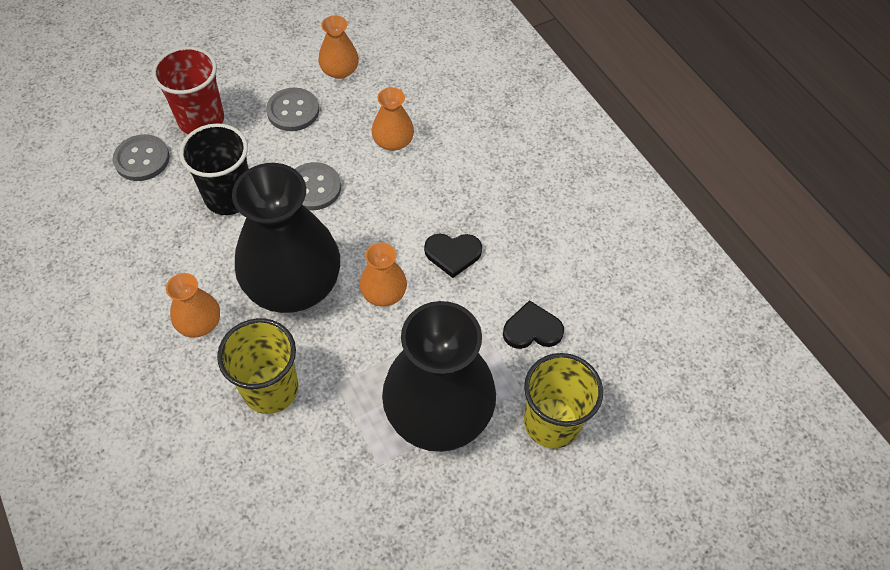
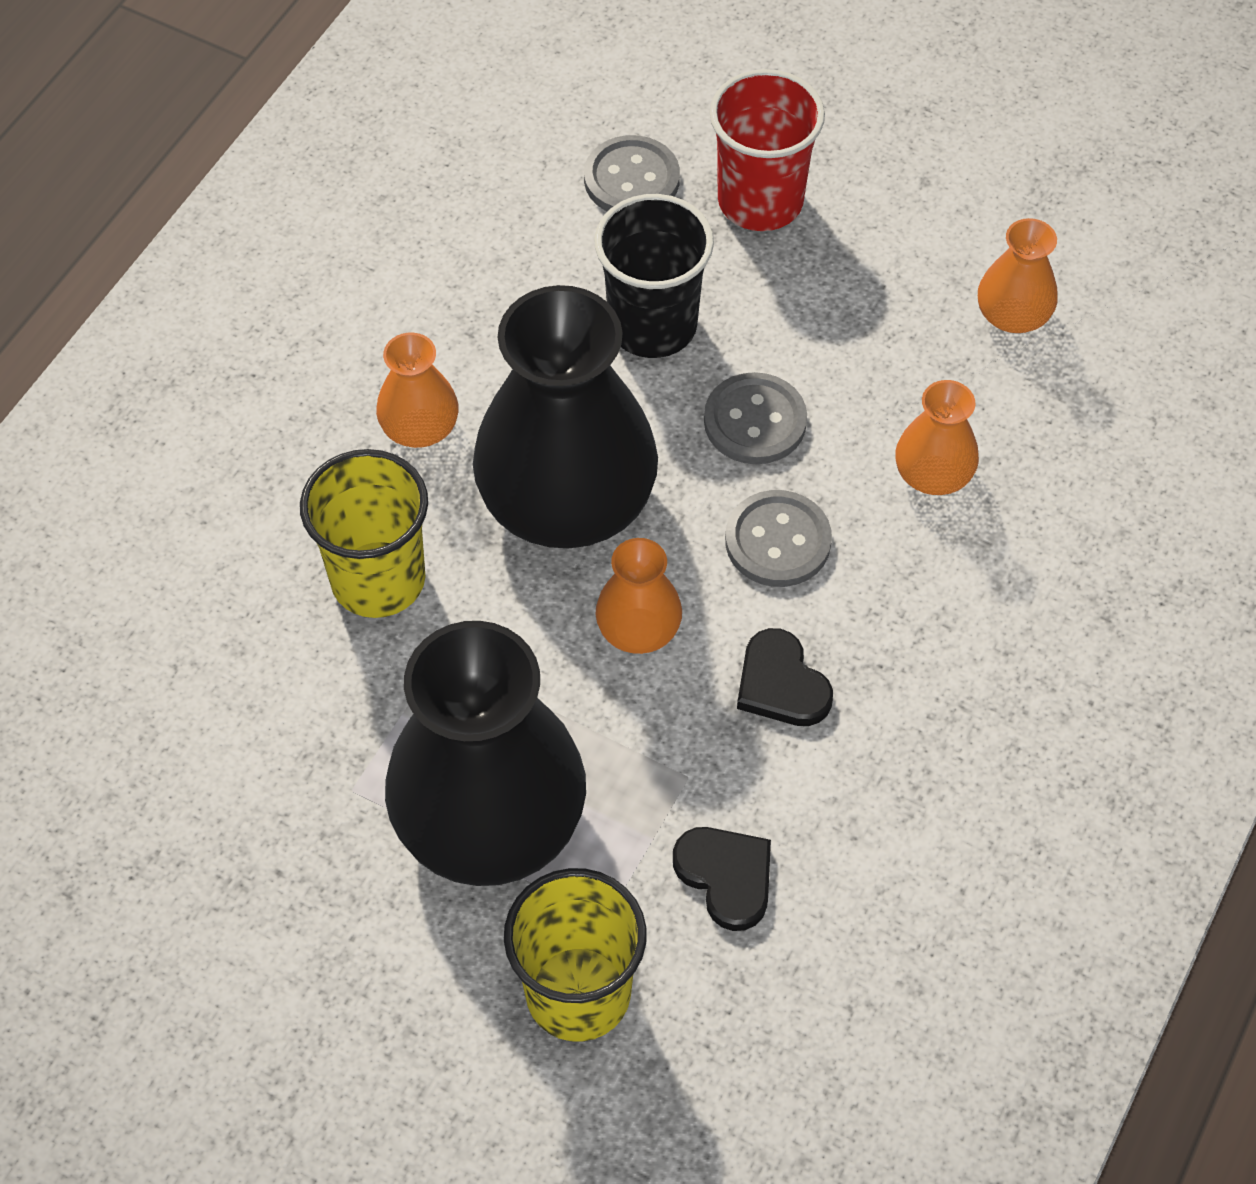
camera: 60 degrees right, 0 degrees up
grey button [266,88,319,131] -> grey button moved to [725,490,832,587]

